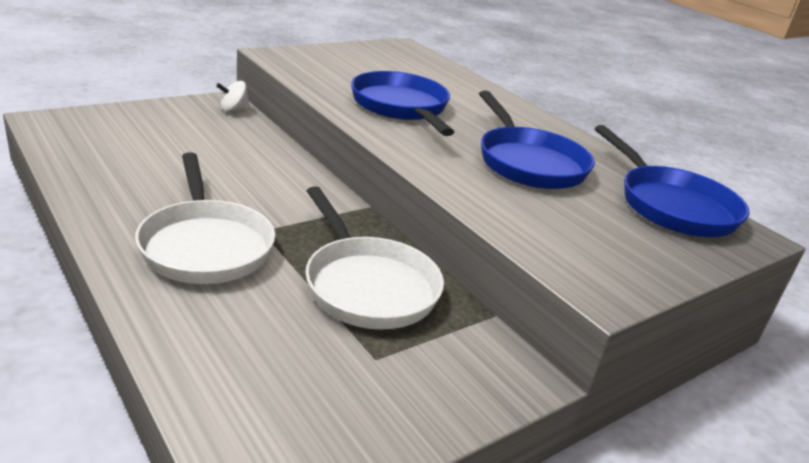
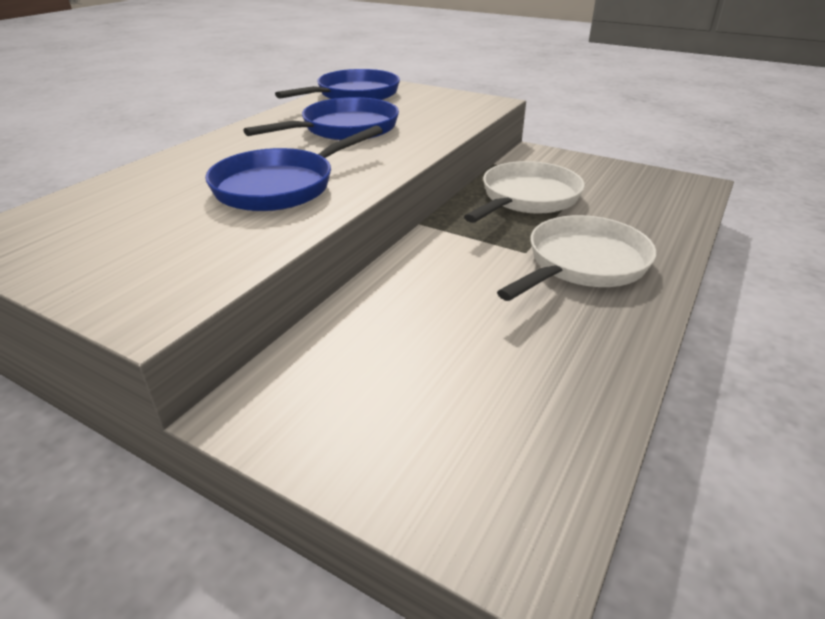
camera: 110 degrees left, 5 degrees up
white spinning top [216,81,250,112] -> none

